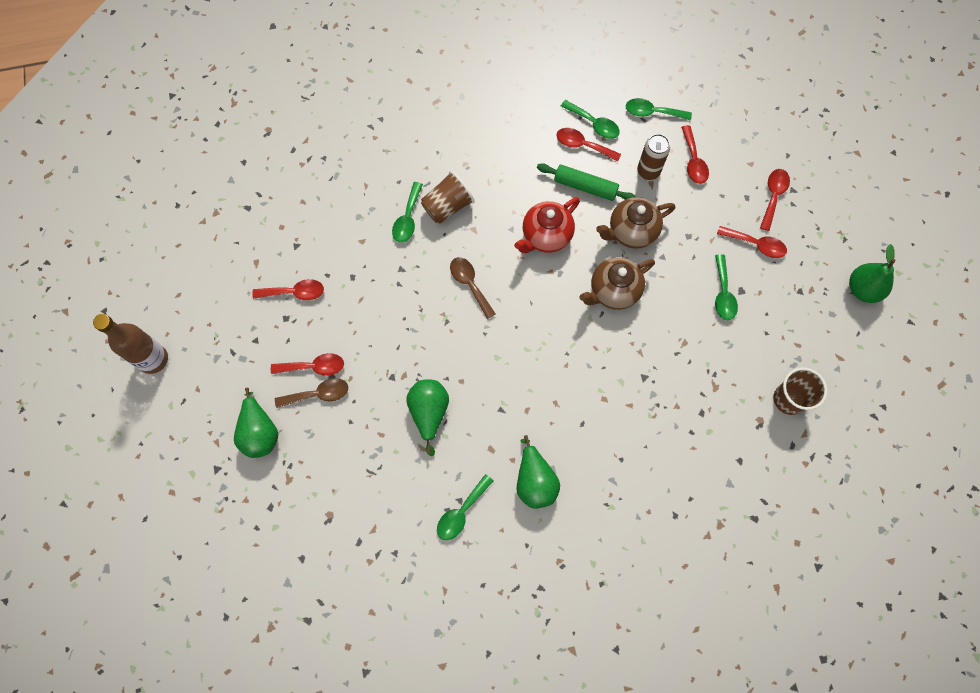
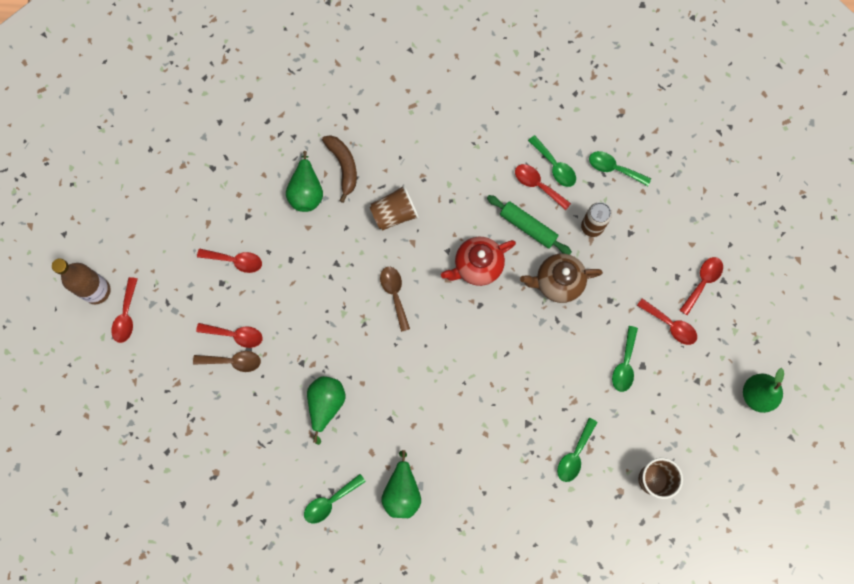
camera: 15 degrees right, 5 degrees up
green pear [234,388,278,458] -> green pear moved to [286,151,323,212]
green spoon [392,182,423,242] -> green spoon moved to [557,418,597,482]
brown teapot [579,257,655,310] -> none
red spoon [681,125,709,184] -> red spoon moved to [111,277,138,343]
none -> brown banana [322,135,357,203]

